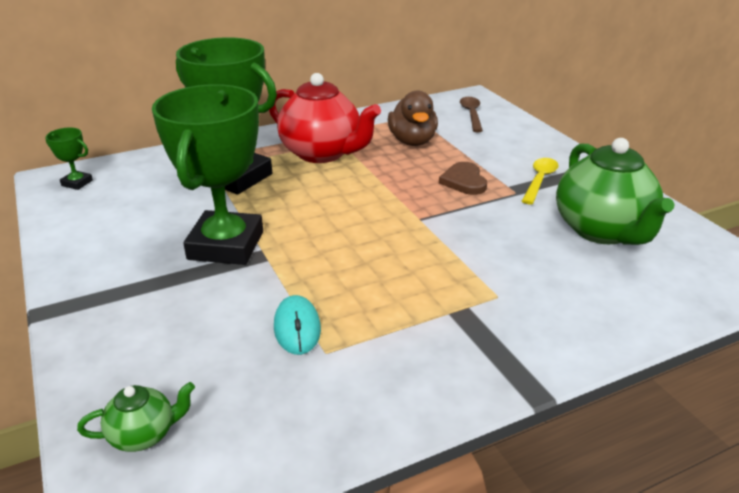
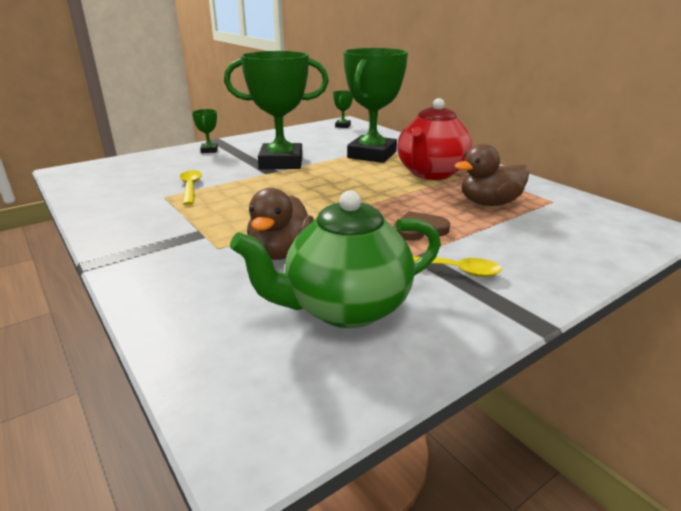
camera: 80 degrees right, 5 degrees down
green teapot [77,382,195,452] -> none
turquoise mouse [274,295,321,355] -> yellow spoon [180,170,202,205]
brown spoon [460,97,483,132] -> none
none -> green trophy [192,109,218,153]
none -> brown duck [247,188,314,260]

